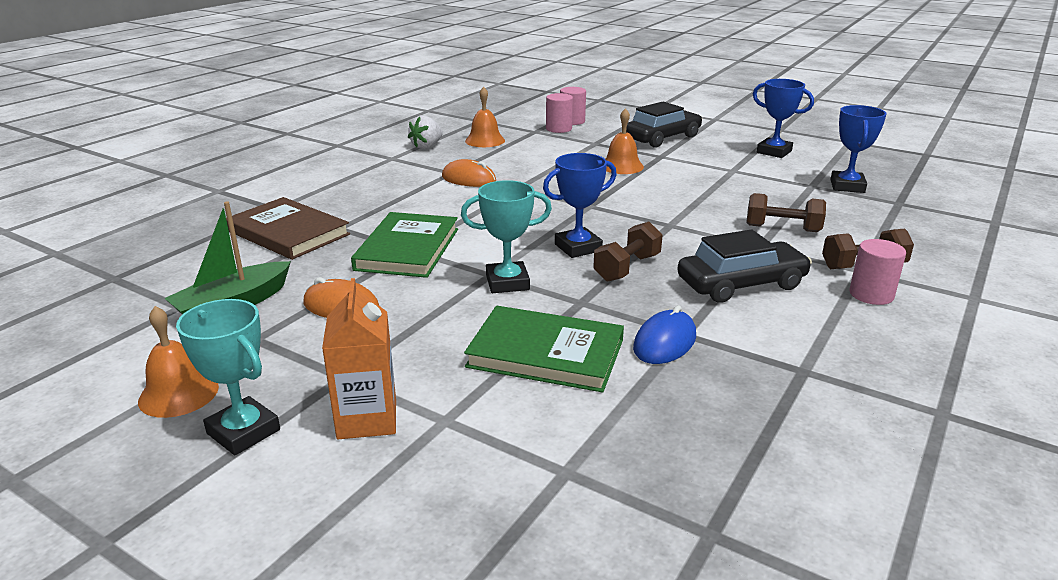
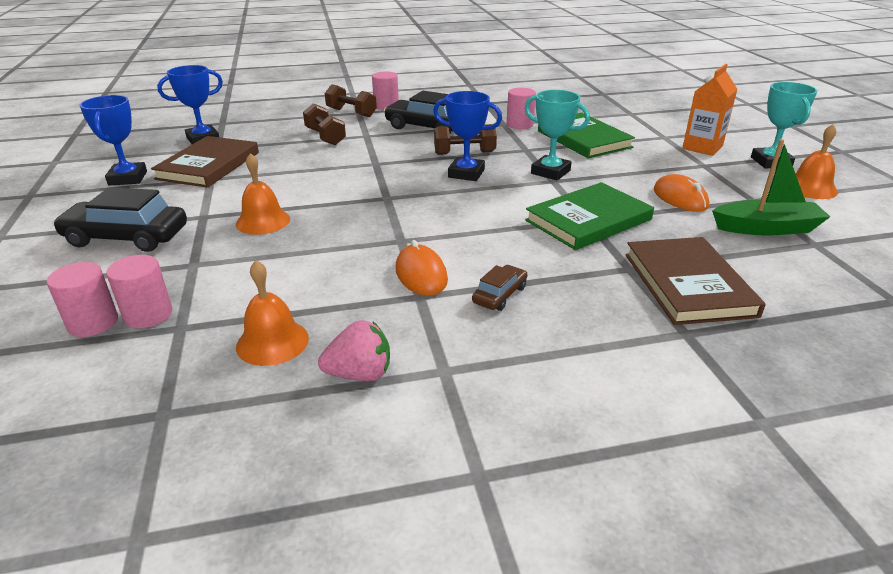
camera: 135 degrees left, 5 degrees up
white strawberry [408,115,443,149] -> pink strawberry [318,320,390,381]
blue mouse [633,305,696,364] -> pink cylinder [507,88,536,129]
none -> brown book [151,136,259,188]
none -> brown car [472,265,528,311]

